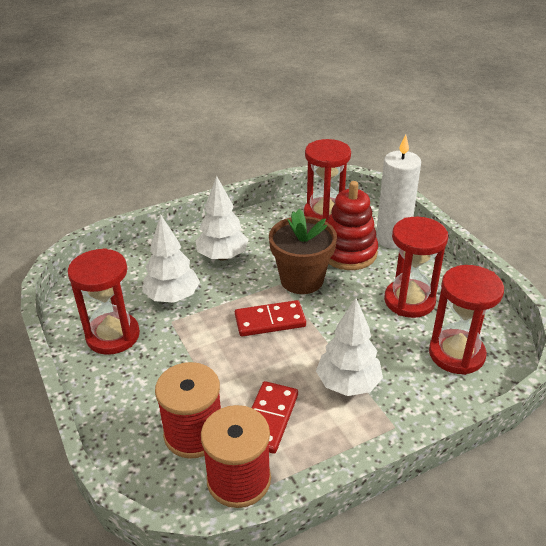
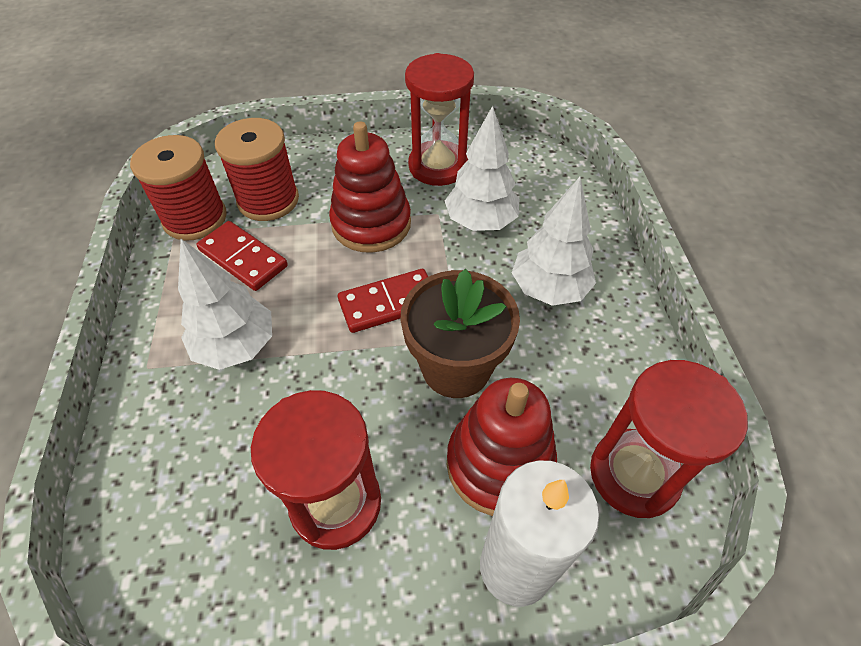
camera: 110 degrees right, 15 degrees up
red domino [235,300,306,337] -> red domino turned 60 degrees clockwise [338,269,428,333]
red hourglass [429,265,504,375] -> none
none -> red stacking toy [329,121,411,253]

